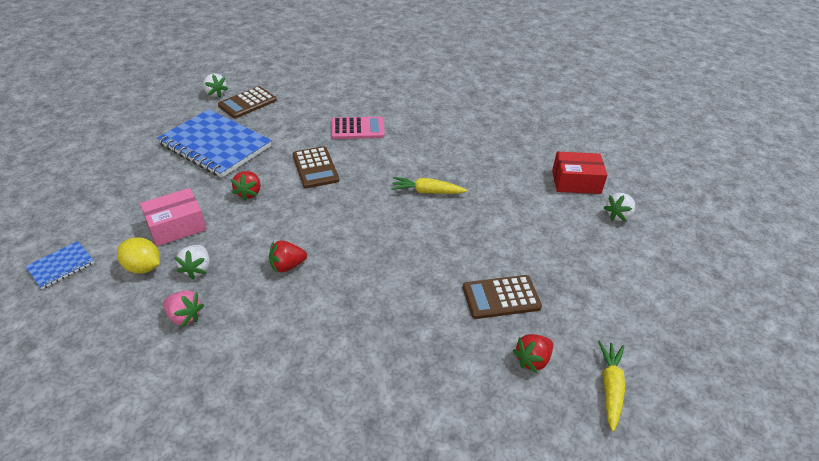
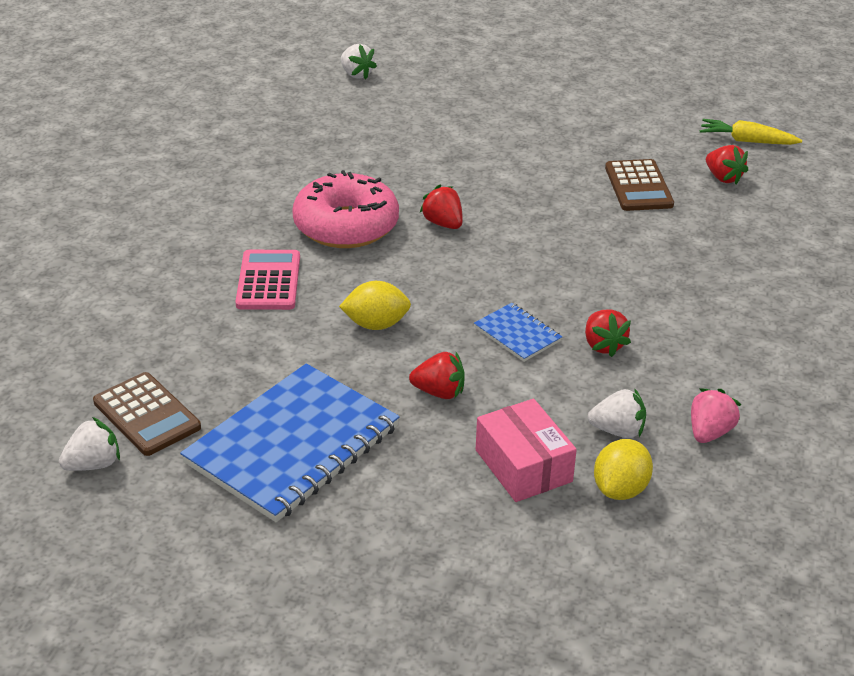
camera: 85 degrees left, 5 degrees down
blue notebook [25,241,95,289] -> blue notebook moved to [474,303,562,362]
brown calculator [293,146,339,188] -> yellow lemon [339,281,411,330]
yellow carrot [391,177,467,194] -> red strawberry [420,185,463,229]
red box [552,152,607,194] -> none
white strawberry [604,193,635,221] -> white strawberry moved to [341,44,377,79]
none -> pink donut [292,170,399,248]

